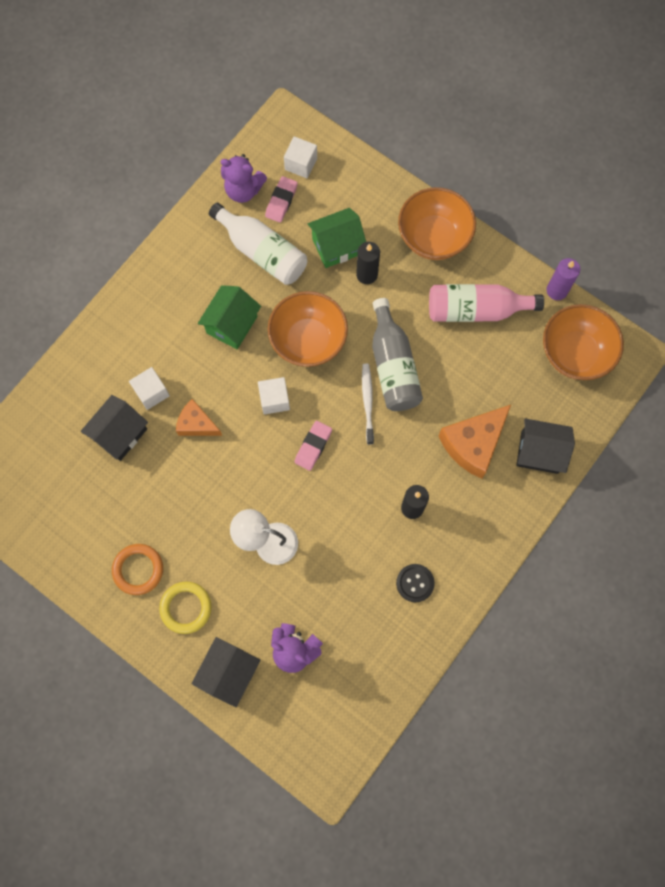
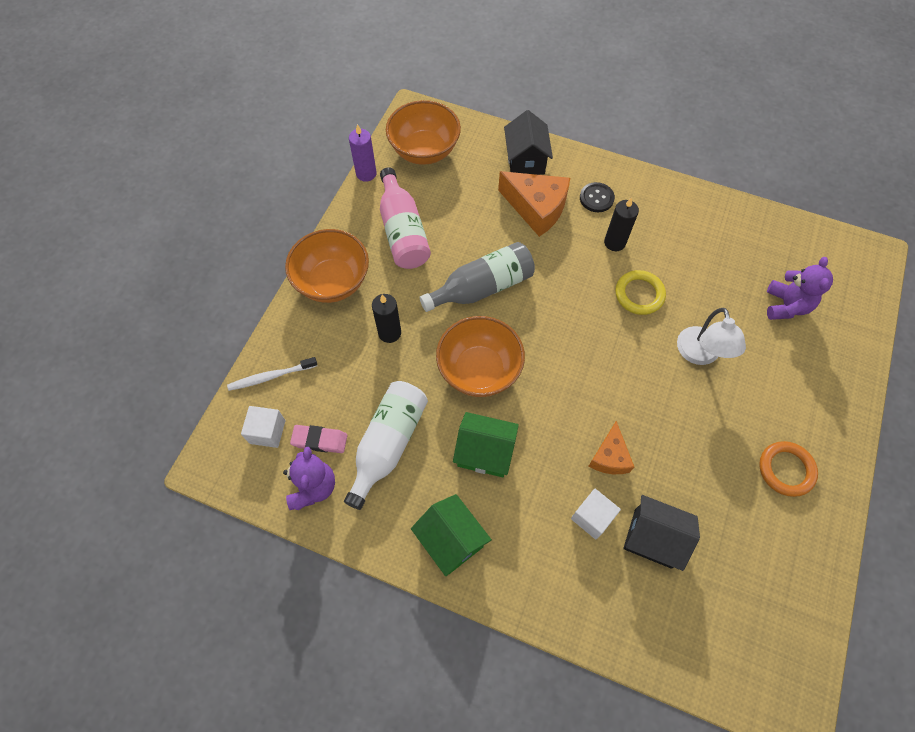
camera: 105 degrees left, 10 degrees down
yellow ring [159,581,212,634] -> yellow ring moved to [615,270,666,315]
black house [191,637,260,707] -> none
white cube [258,377,290,414] -> none
pink eraser [294,421,332,471] -> none
green house [308,208,366,268] -> green house moved to [411,494,492,576]
white toothbrush [362,364,374,444] -> white toothbrush moved to [227,357,317,391]
black button [396,564,435,602] -> black button moved to [580,182,615,212]

